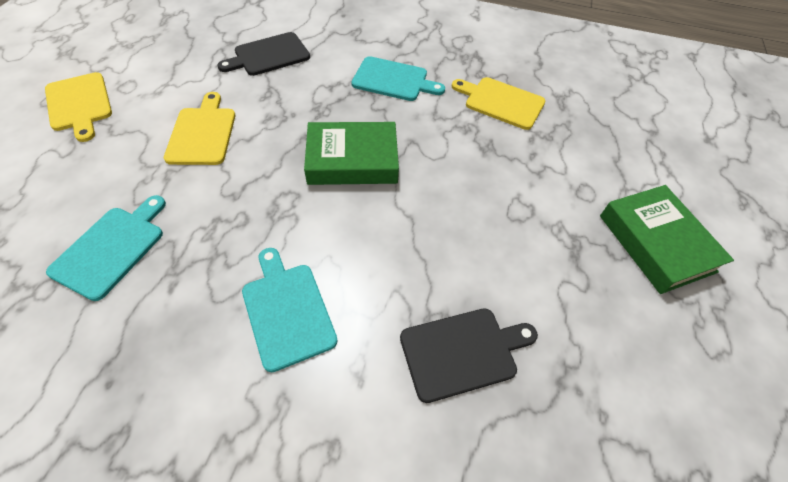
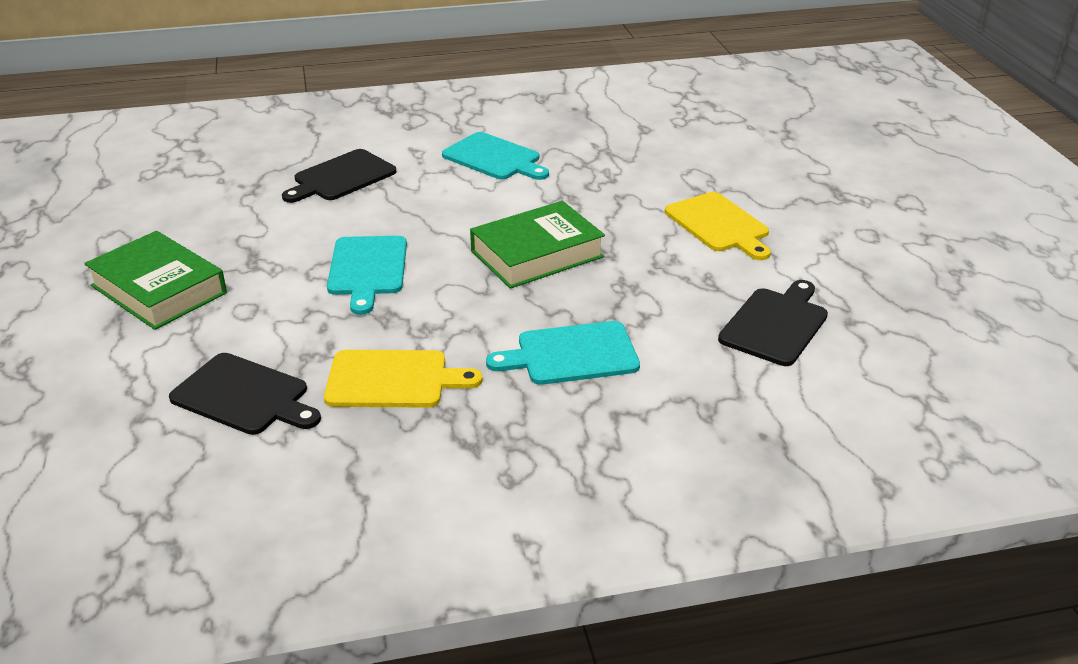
camera: 155 degrees right, 20 degrees down
yellow cutting board [45,72,112,142] -> none
turquoise cutting board [46,195,166,301] -> turquoise cutting board moved to [327,236,407,315]
none -> black cutting board [169,353,321,435]

